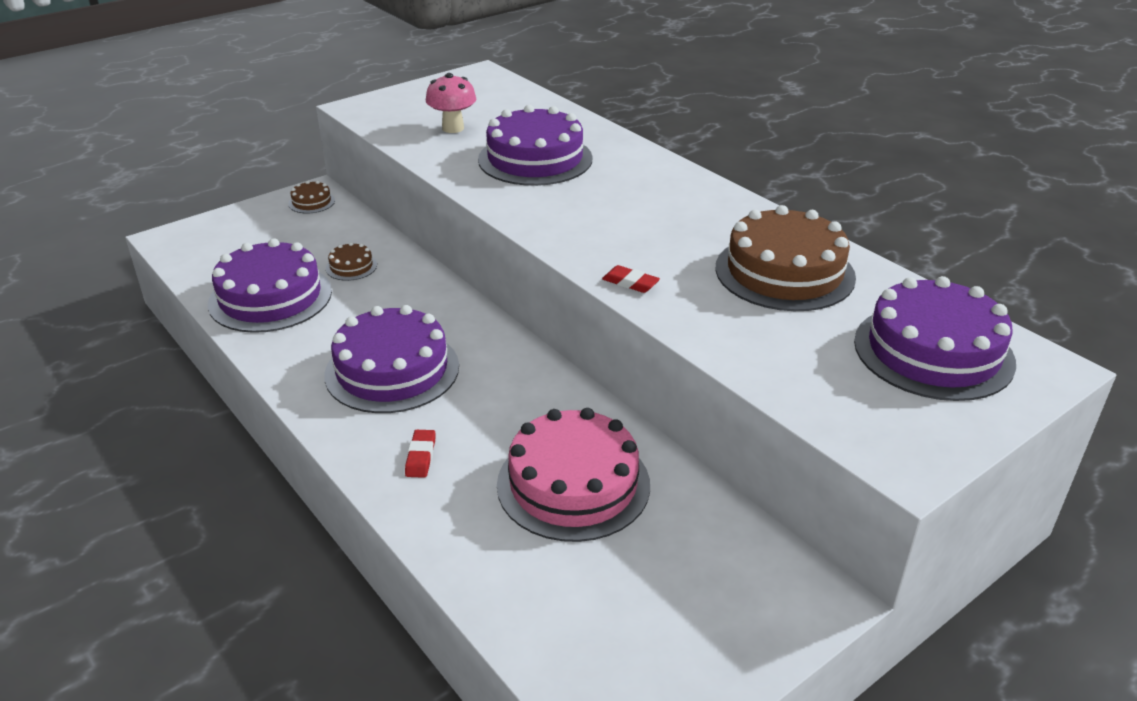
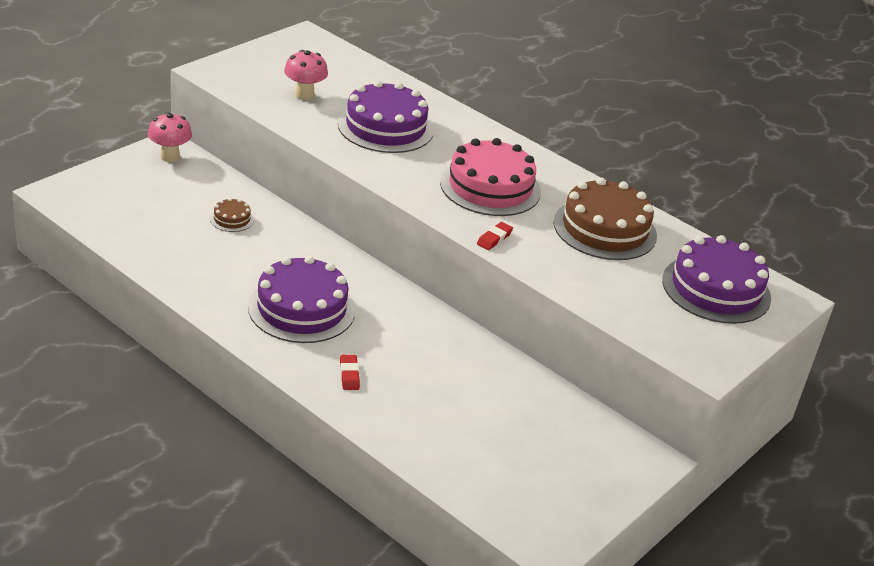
camera: 15 degrees left, 0 degrees up
purple cake [208,238,332,333] -> none
brown cake [288,181,335,213] -> pink mushroom [148,112,192,162]
pink cake [497,408,650,542] -> pink cake moved to [440,138,541,216]
red eraser [602,265,660,293] -> red eraser turned 75 degrees counterclockwise [477,222,513,250]

